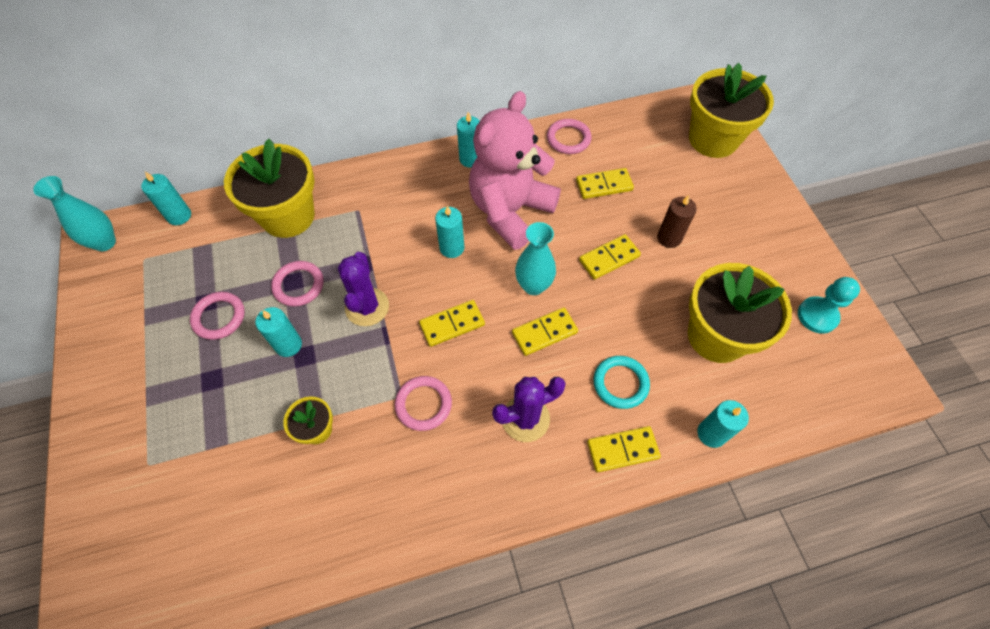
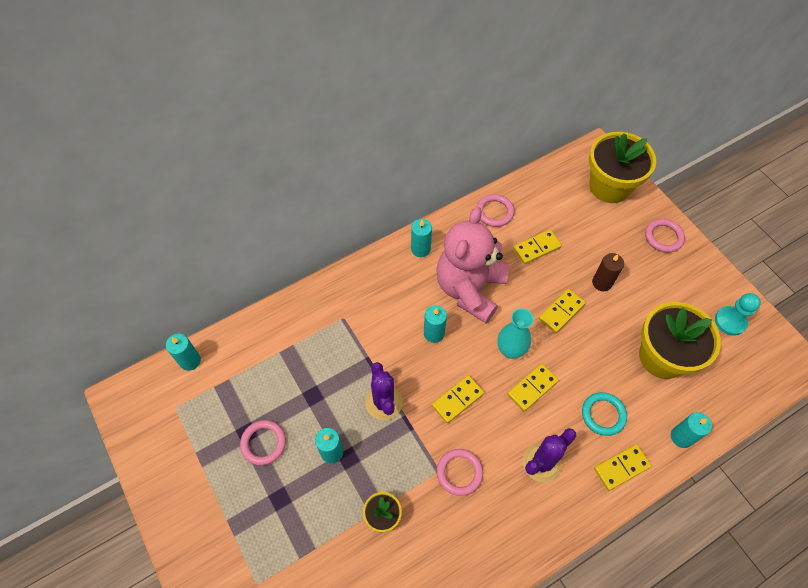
camera: 15 degrees left, 0 degrees up
turquoise vase [33,176,116,251] -> none
yellow flower pot [224,139,315,238] -> none
pink ring [271,261,323,307] -> pink ring moved to [645,219,685,253]

